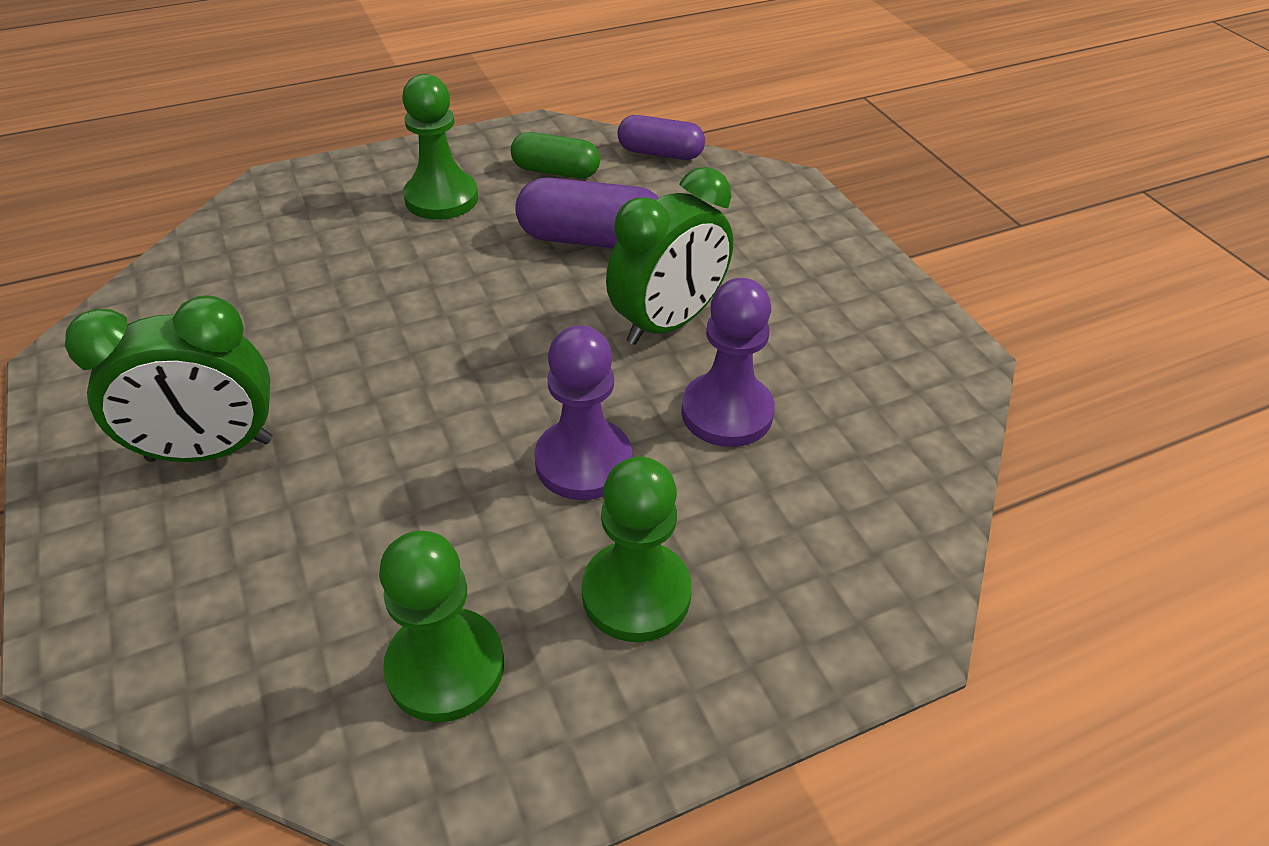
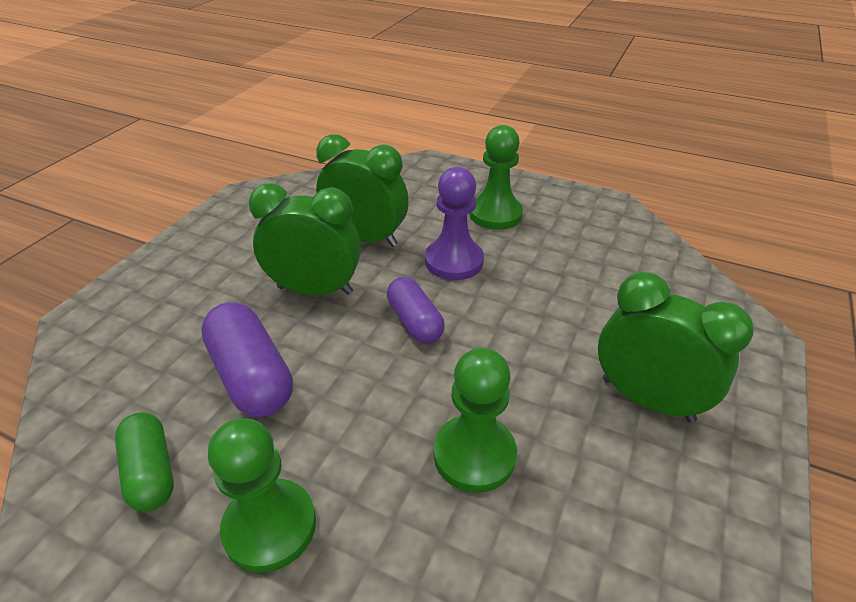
camera: 130 degrees left, 5 degrees down
green pawn [379,531,504,722] -> green pawn moved to [434,348,517,493]
purple capsule [617,115,705,160] -> purple capsule moved to [387,277,445,344]
purple pawn [681,278,775,447] -> green clock [316,134,409,247]

